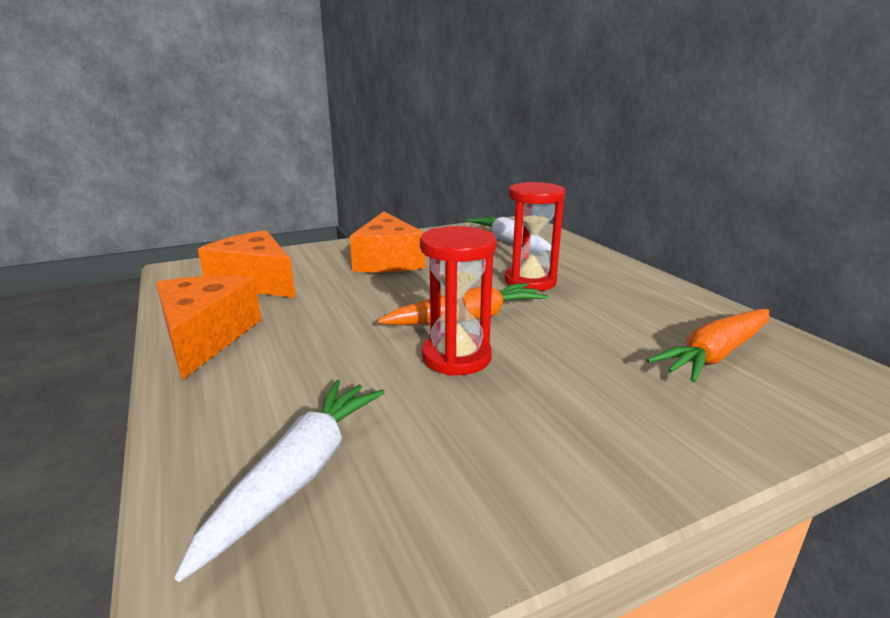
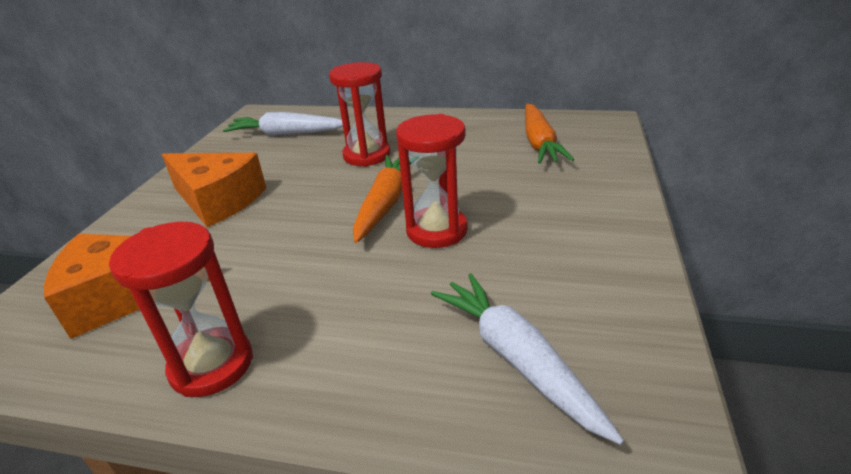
camera: 50 degrees left, 10 degrees up
orange cheese [156,275,261,380] -> red hourglass [109,222,253,397]

